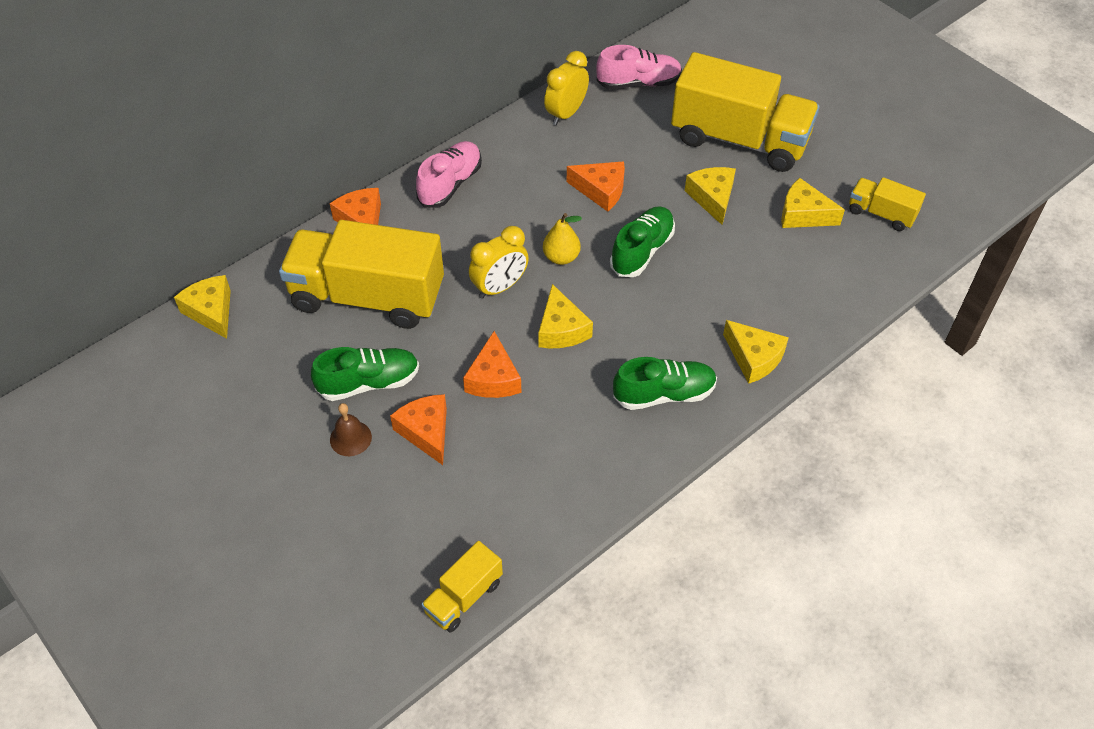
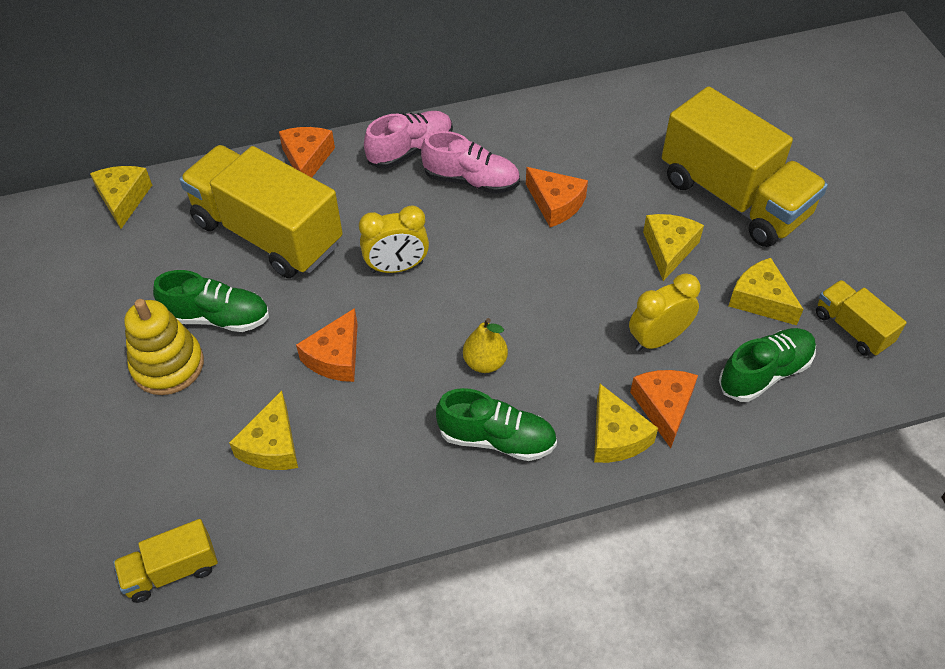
camera: 25 degrees right, 0 degrees up
brown bell [330,403,372,456] -> yellow stacking toy [124,299,204,395]
orange cheese [390,394,447,465] -> orange cheese moved to [630,370,698,448]
yellow cheese [538,284,593,349] -> yellow cheese moved to [229,391,298,470]
yellow pear [543,213,582,265] -> yellow pear moved to [463,318,508,373]
yellow clock [544,51,589,125] -> yellow clock moved to [629,273,701,351]
pink shoe [596,45,682,89] -> pink shoe moved to [421,131,520,194]
green shoe [610,206,675,277] -> green shoe moved to [719,328,816,402]

